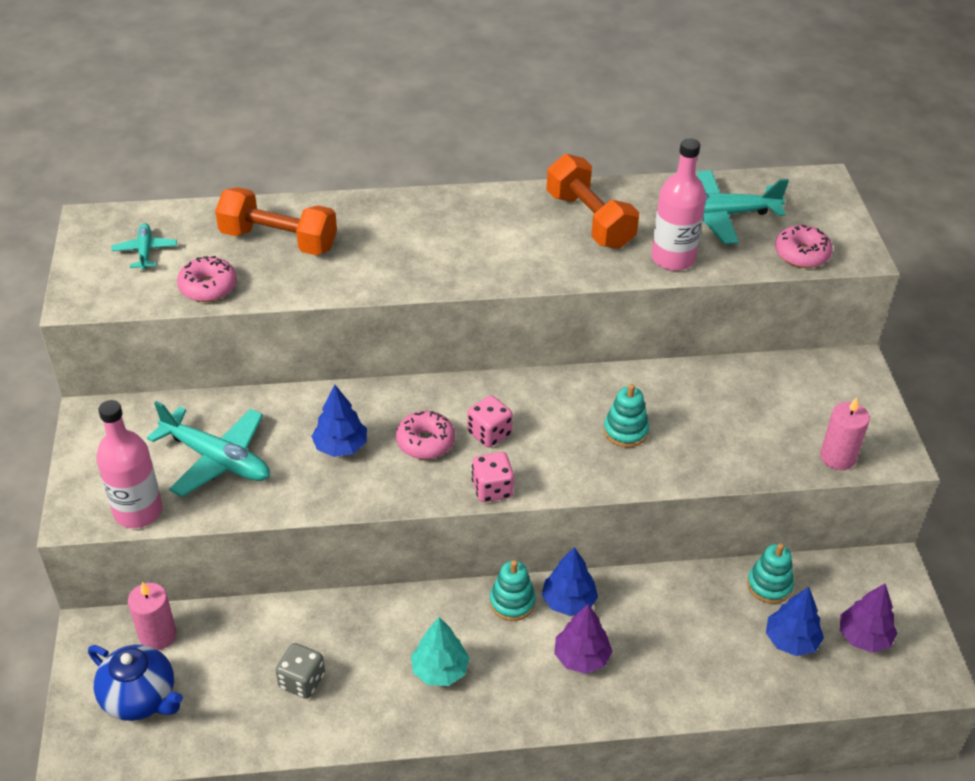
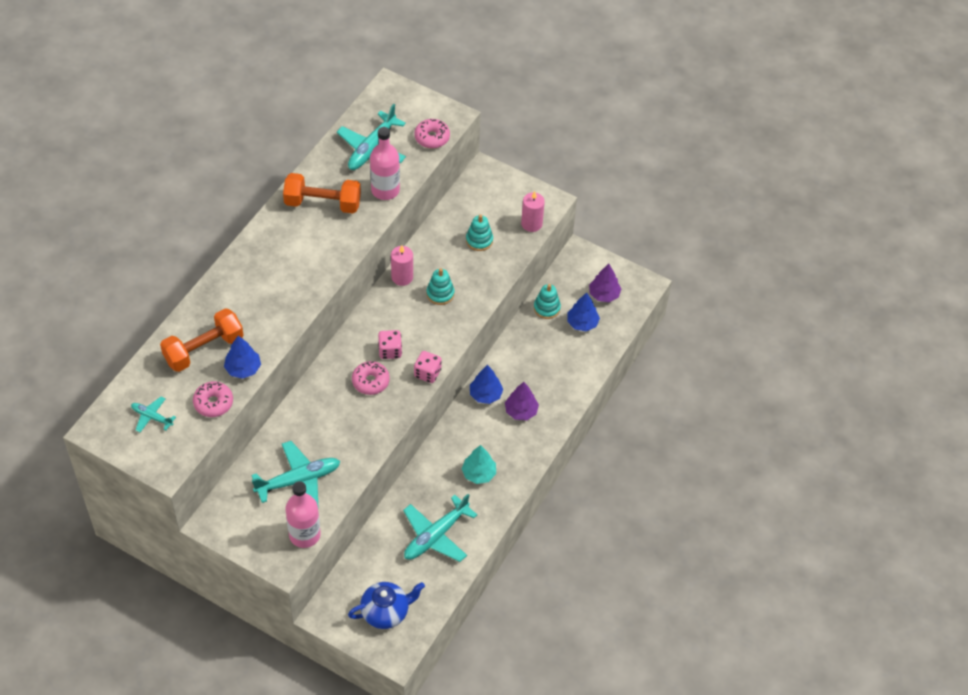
camera: 55 degrees left, 10 degrees up
pink candle [128,582,177,650] -> pink candle moved to [391,245,413,286]
grey dice [275,643,325,699] -> turquoise plane [403,494,477,562]
blue tree [311,385,367,457] -> blue tree moved to [224,336,261,379]
turquoise stacking toy [490,560,536,621] -> turquoise stacking toy moved to [466,215,493,251]

